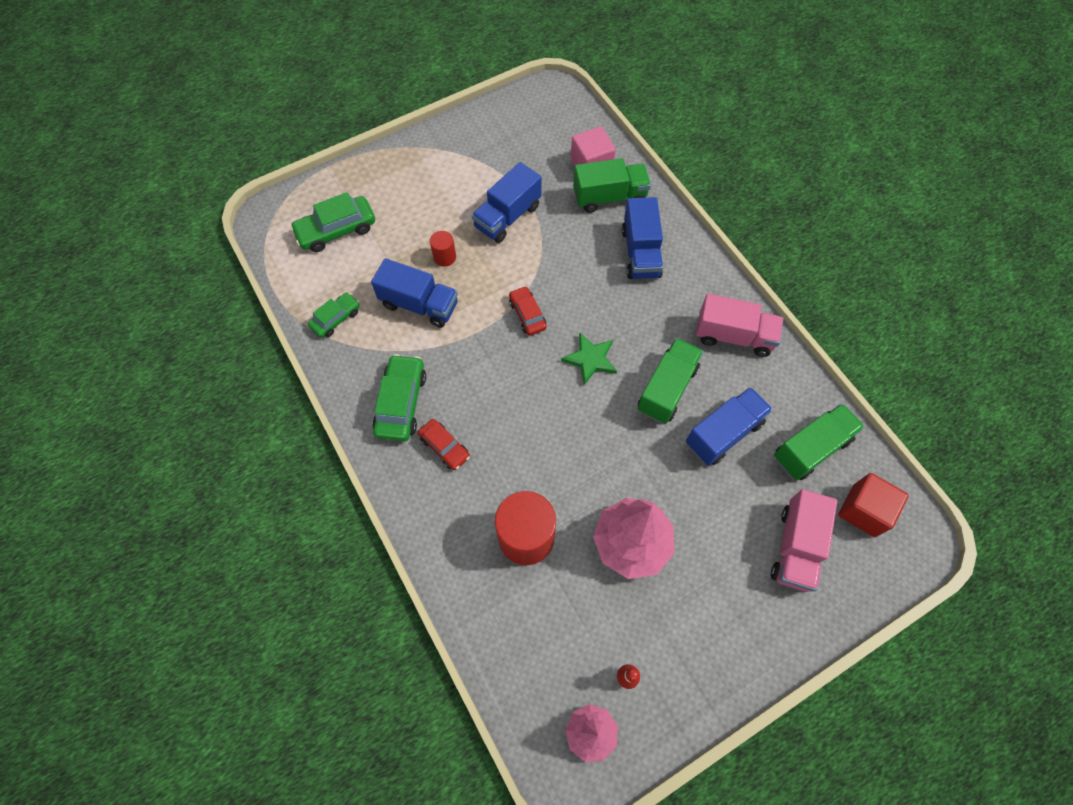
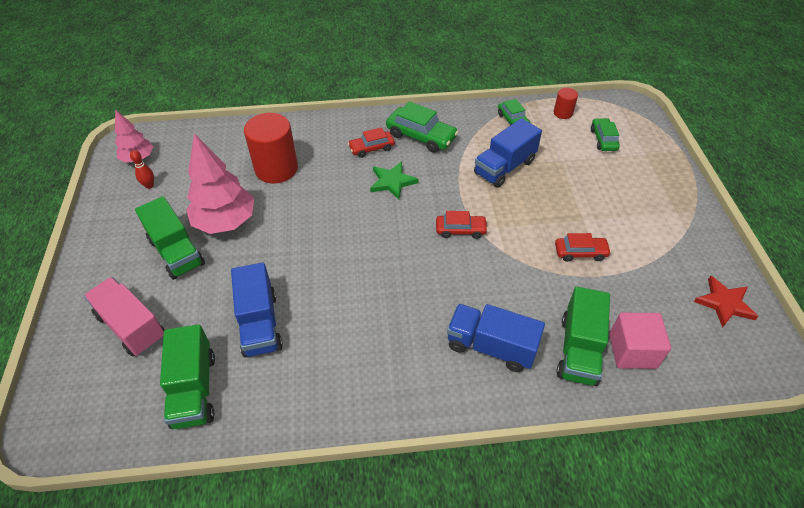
camera: 115 degrees right, 15 degrees down
green car [290,192,375,252] -> green car [591,118,620,151], size x0.63
red cylinder [430,231,456,267] -> red cylinder moved to [554,88,578,119]
blue truck [472,162,542,243] -> red car [555,233,611,262]
green star [561,332,617,385] -> green star moved to [370,162,419,200]
green truck [637,338,704,424] -> green truck moved to [135,196,205,280]
pink truck [696,294,783,357] -> none
red cube [838,473,909,537] -> none
none -> red star [694,276,759,328]

